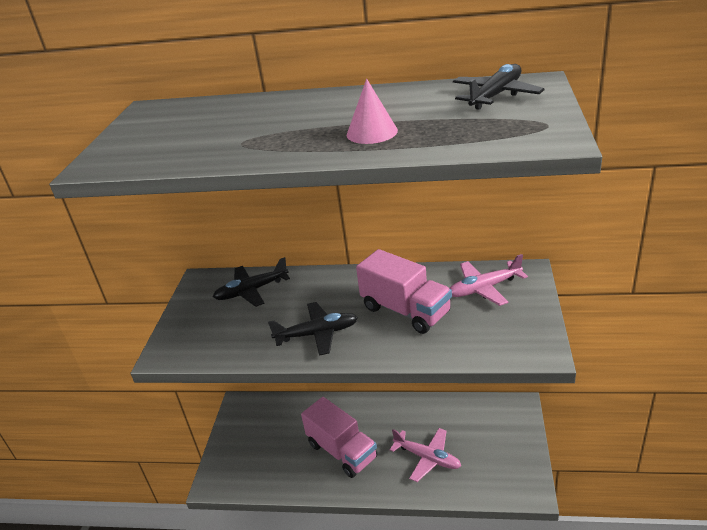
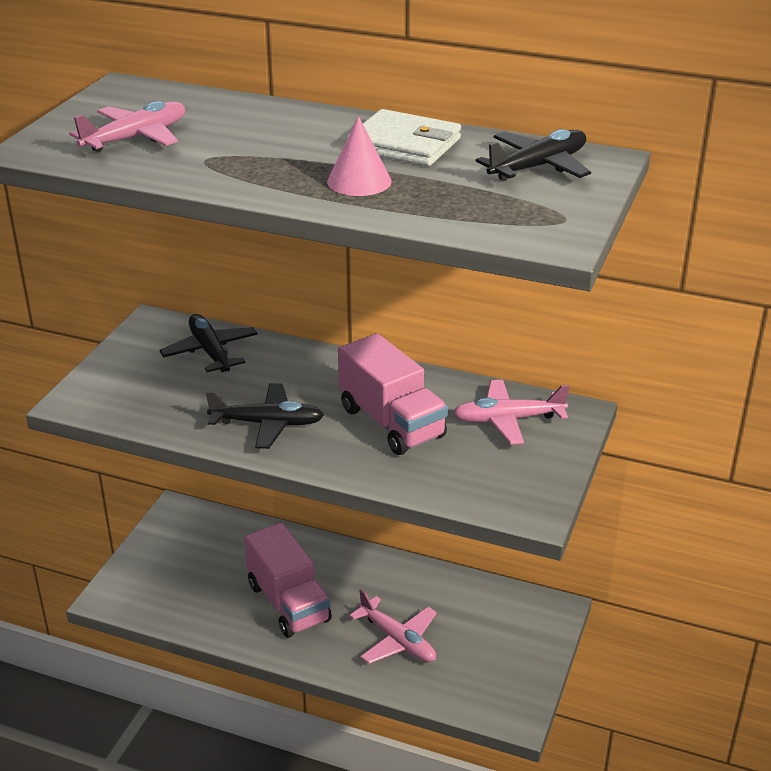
camera: 10 degrees right, 0 degrees up
black plane [213,257,290,307] -> black plane turned 75 degrees clockwise [159,314,258,372]
none -> pink plane [69,101,185,152]
none -> white wallet [347,109,461,166]

